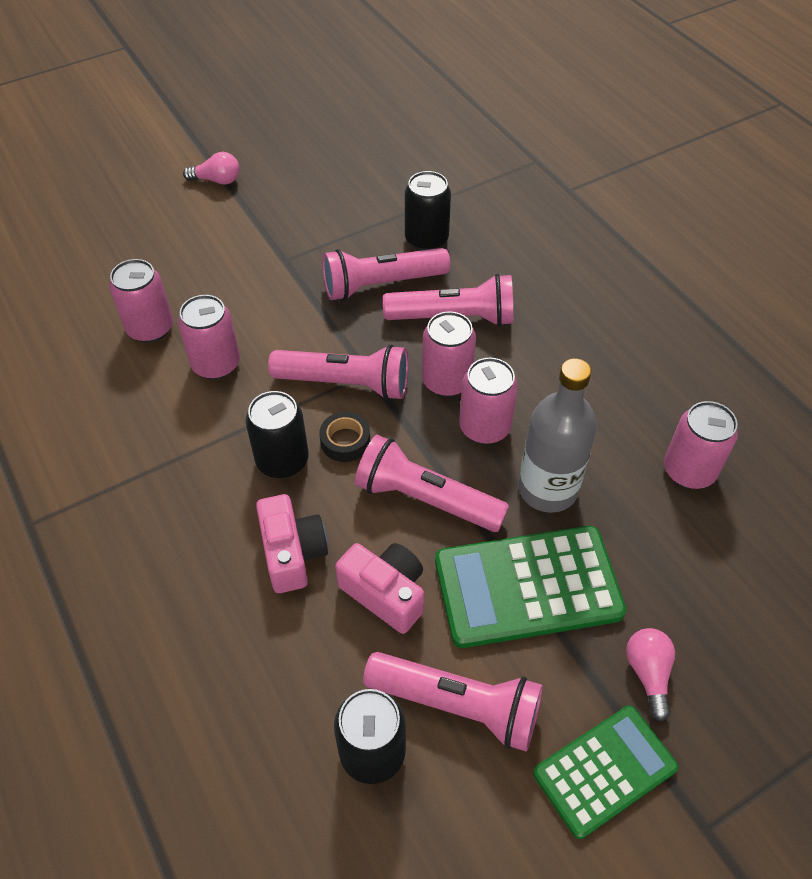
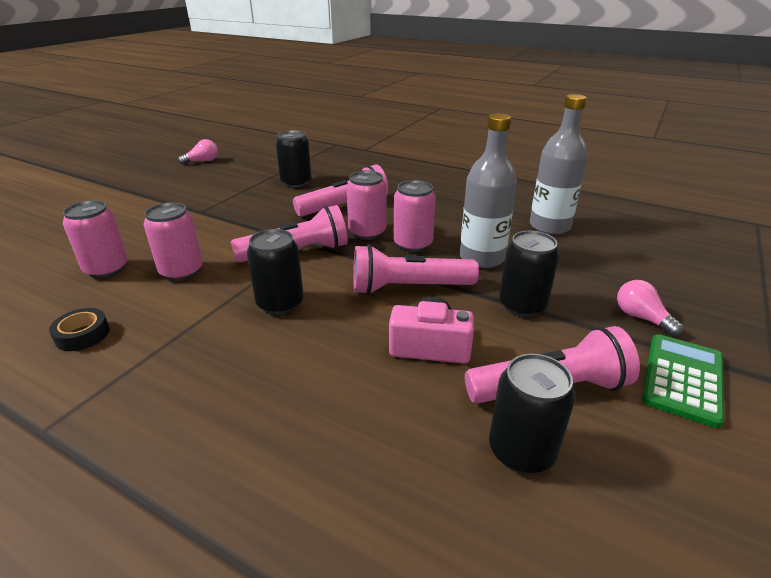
camera: 30 degrees left, 20 degrees down
pink light bulb [183,152,239,185] -> pink light bulb moved to [178,139,218,165]
pink camera [256,494,328,593] -> none
black tape [319,412,370,462] -> black tape moved to [49,308,110,351]
pink flashlight [322,248,450,301] -> none
green calculator [435,526,626,648] -> black can [499,231,559,317]
pink can [664,401,738,489] -> grey bottle [530,94,588,235]

